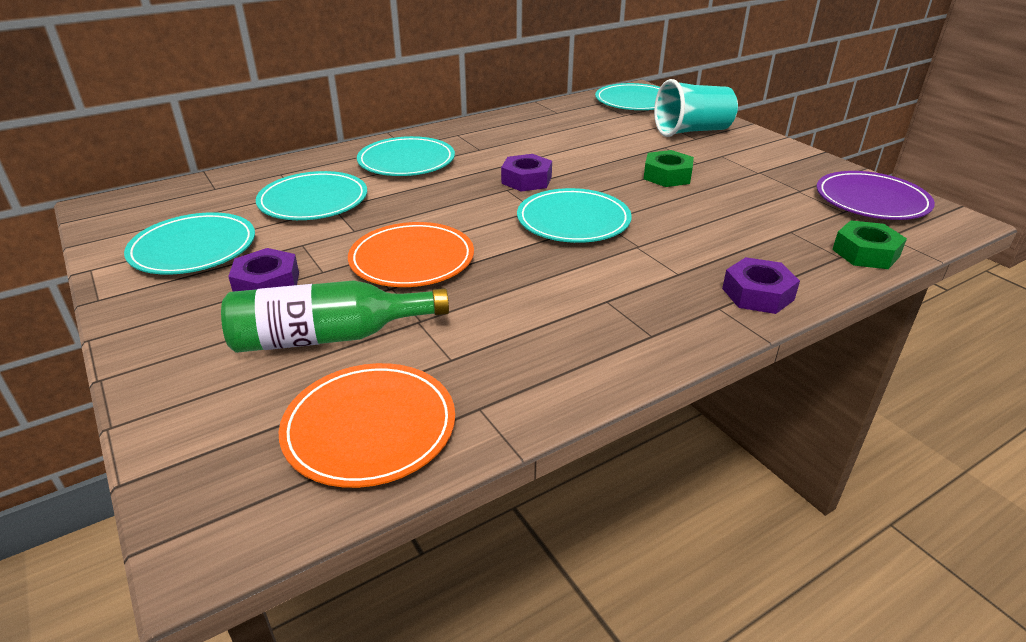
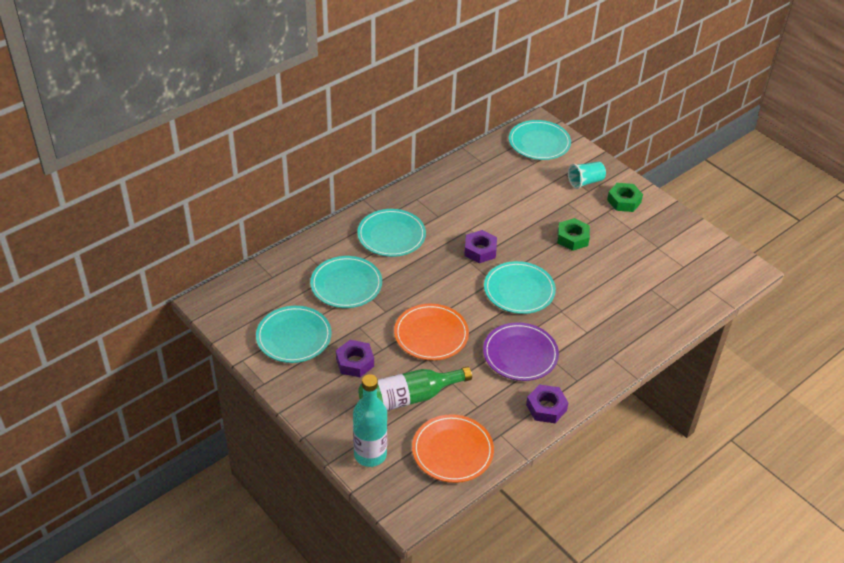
camera: 10 degrees left, 10 degrees up
turquoise cup [654,79,738,137] -> turquoise cup [568,162,606,189], size x0.64
purple nut [722,257,800,314] -> purple nut moved to [526,384,569,423]
purple plate [817,171,935,220] -> purple plate moved to [483,322,559,381]
green nut [832,220,907,269] -> green nut moved to [607,183,643,212]
none -> turquoise bottle [353,374,387,467]

